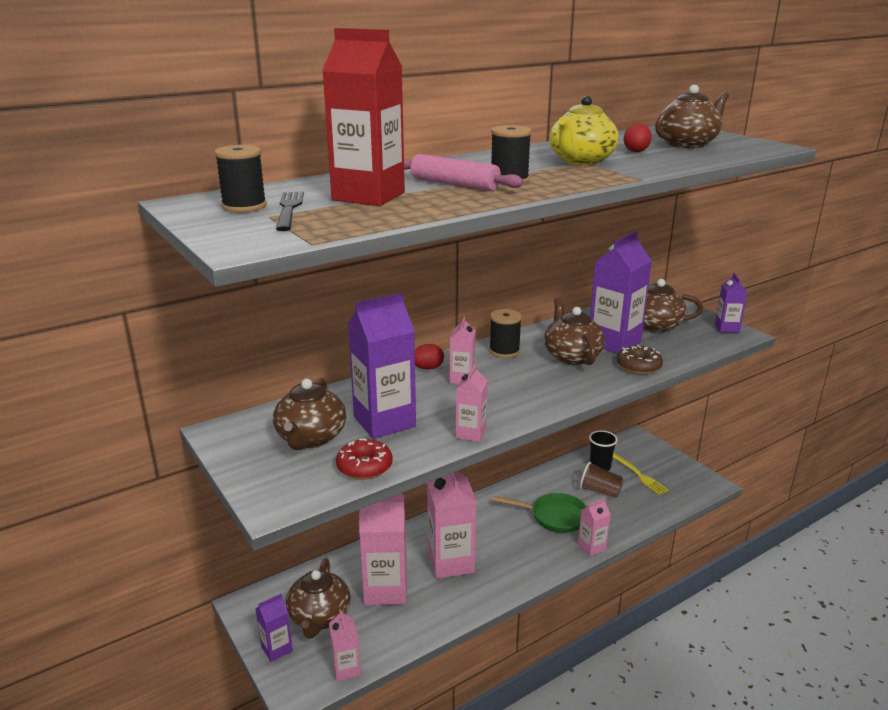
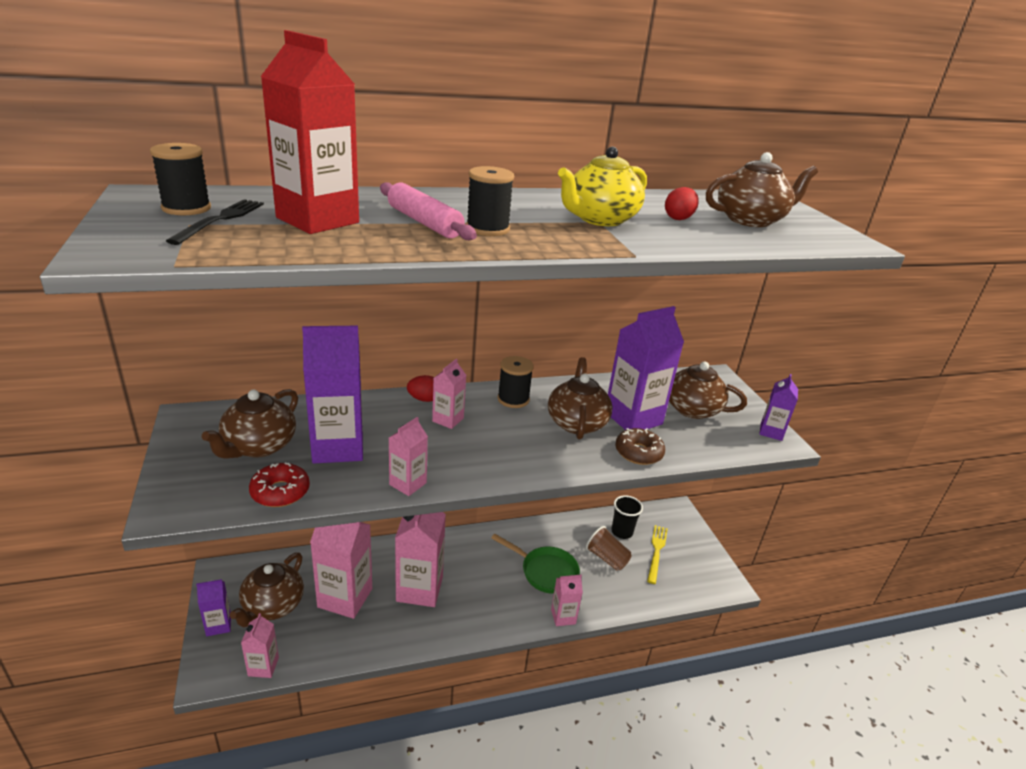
camera: 15 degrees right, 5 degrees up
yellow fork [613,452,669,495] -> yellow fork turned 150 degrees counterclockwise [647,525,668,584]

